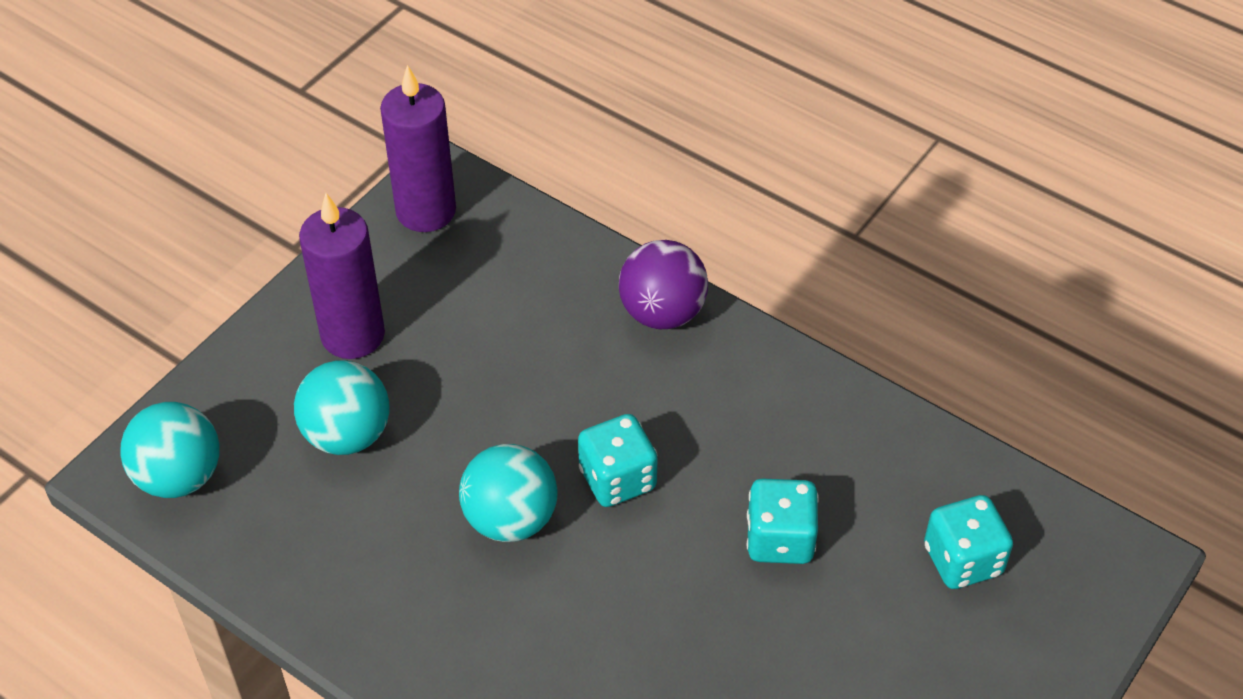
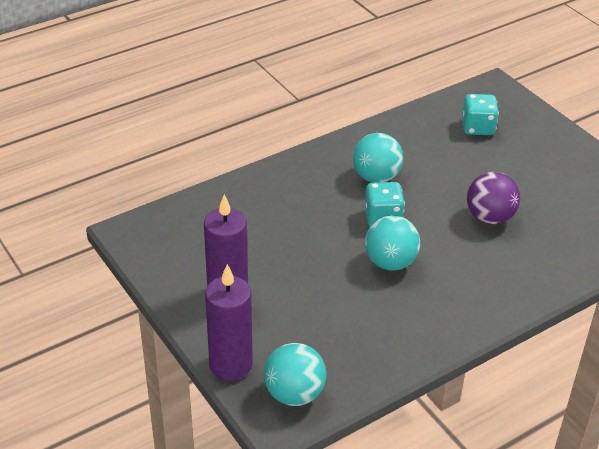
camera: 70 degrees left, 10 degrees down
turquoise ball [294,360,390,455] -> turquoise ball moved to [353,133,403,183]
purple candle [380,65,456,232] -> purple candle moved to [205,264,253,381]
purple ball [619,240,708,329] -> purple ball moved to [467,172,520,224]
turquoise dice [747,478,819,564] -> none

